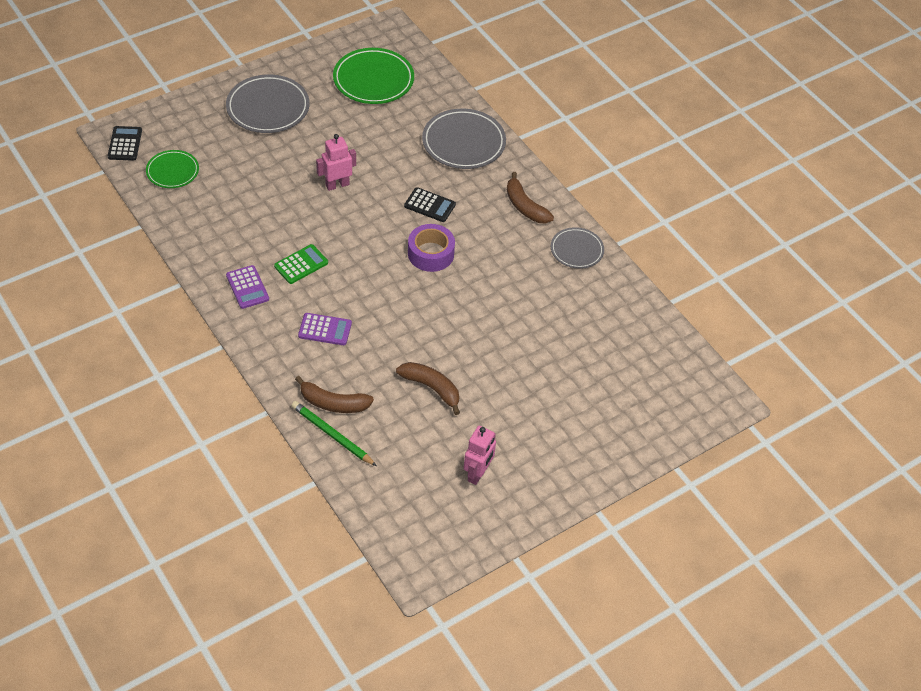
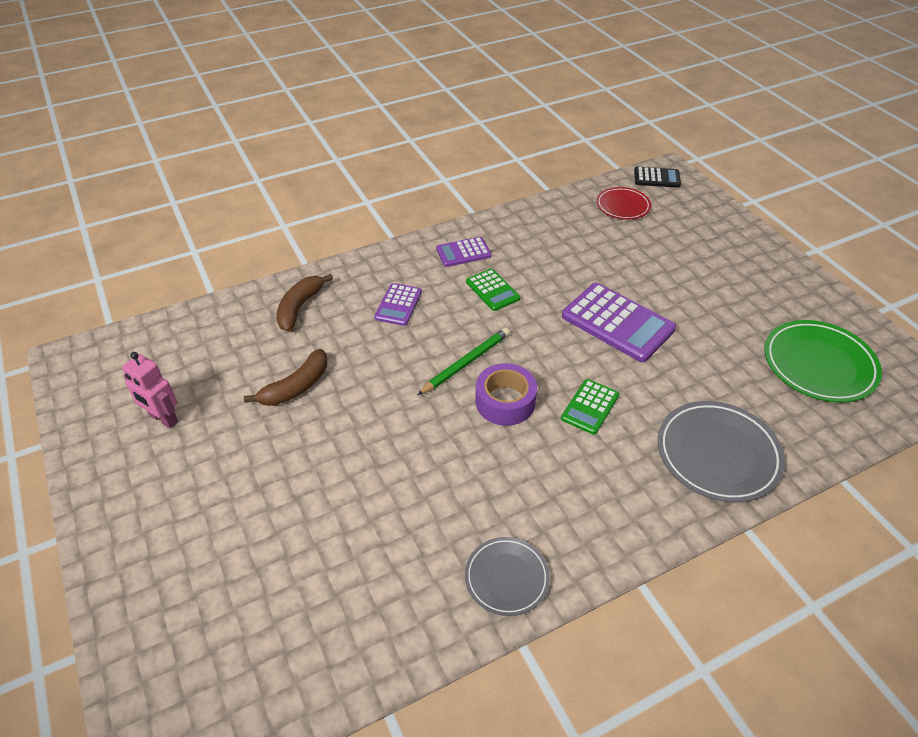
camera: 100 degrees right, 5 degrees down
green plate [146,150,199,188] -> red plate [596,187,651,220]
grey plate [226,74,310,133] -> none
green pencil [291,401,377,466] -> green pencil moved to [418,328,510,395]
pink robot [316,134,356,191] -> purple calculator [562,283,676,362]
black calculator [404,187,456,222] -> green calculator [561,379,619,435]
brown banana [507,172,554,223] -> none

